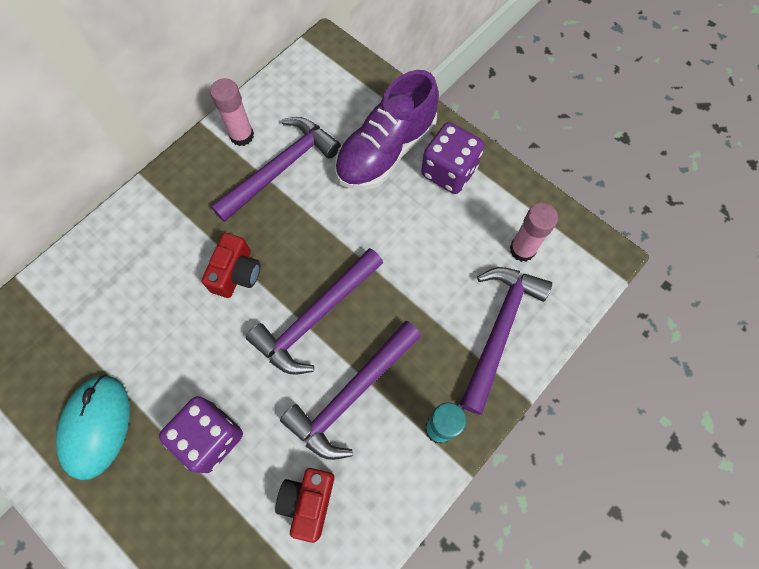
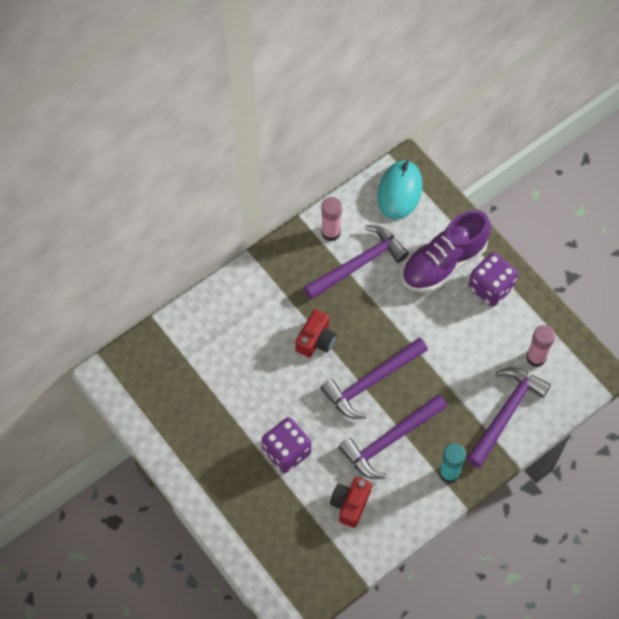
camera: 10 degrees right, 5 degrees down
turquoise mouse [56,374,130,480] -> turquoise mouse moved to [377,160,422,220]

